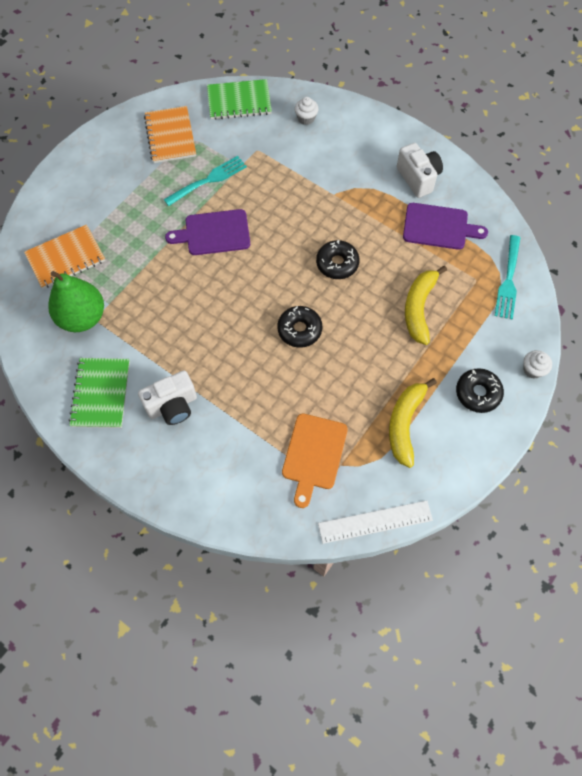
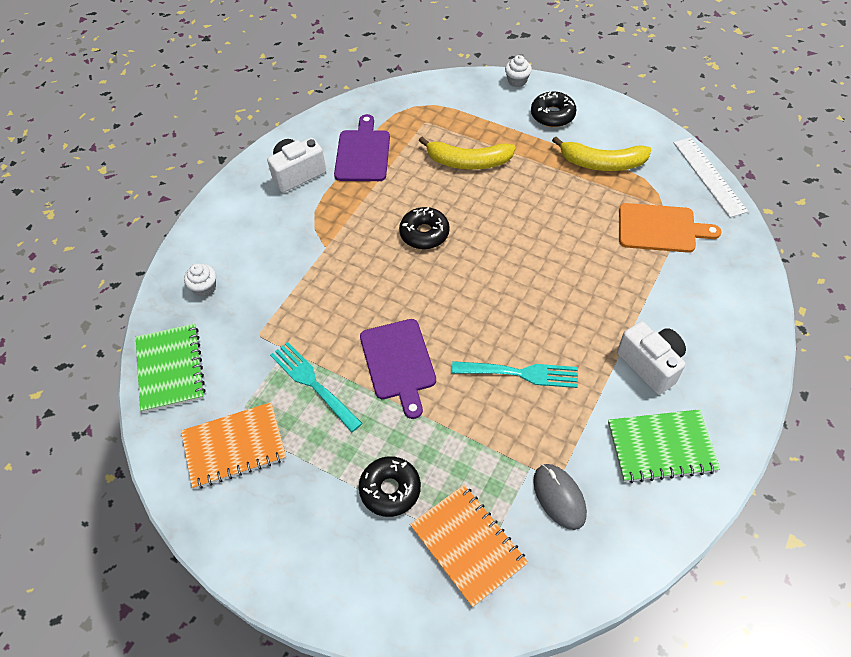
camera: 95 degrees left, 10 degrees down
green pear [48,271,104,332] -> grey mouse [533,464,587,530]
black donut [277,306,322,348] -> black donut moved to [359,456,421,517]
turquoise fork [495,235,520,319] -> turquoise fork moved to [452,361,578,388]

